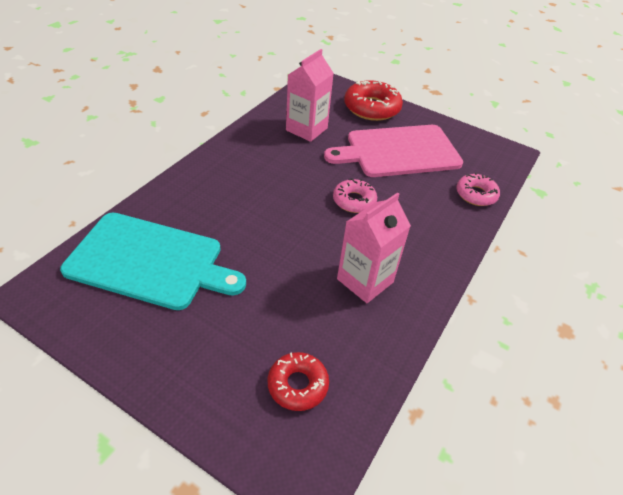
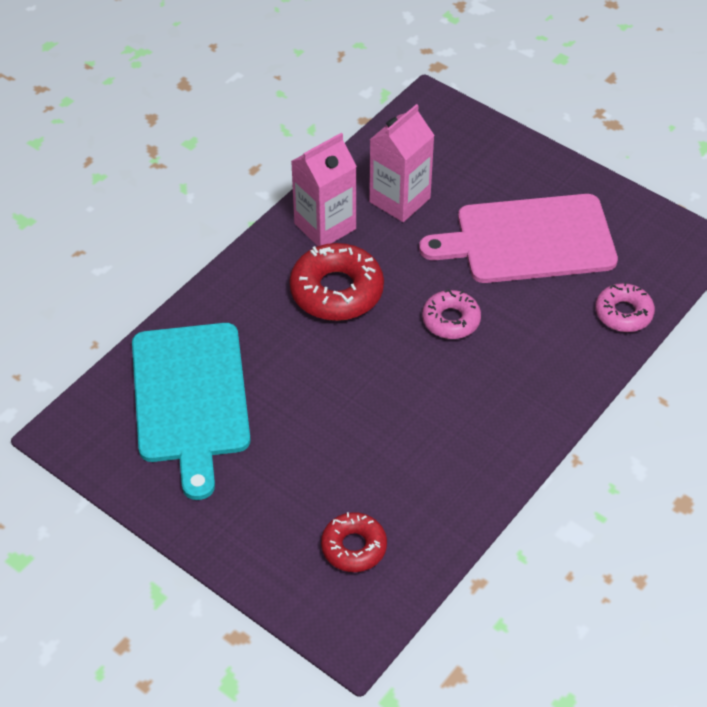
camera: 10 degrees right, 5 degrees up
turquoise cutting board [60,213,246,310] -> turquoise cutting board turned 60 degrees clockwise [132,323,251,500]
pink carton [337,192,411,303] -> pink carton moved to [291,133,357,246]
red donut [344,80,403,121] -> red donut moved to [289,243,384,321]

